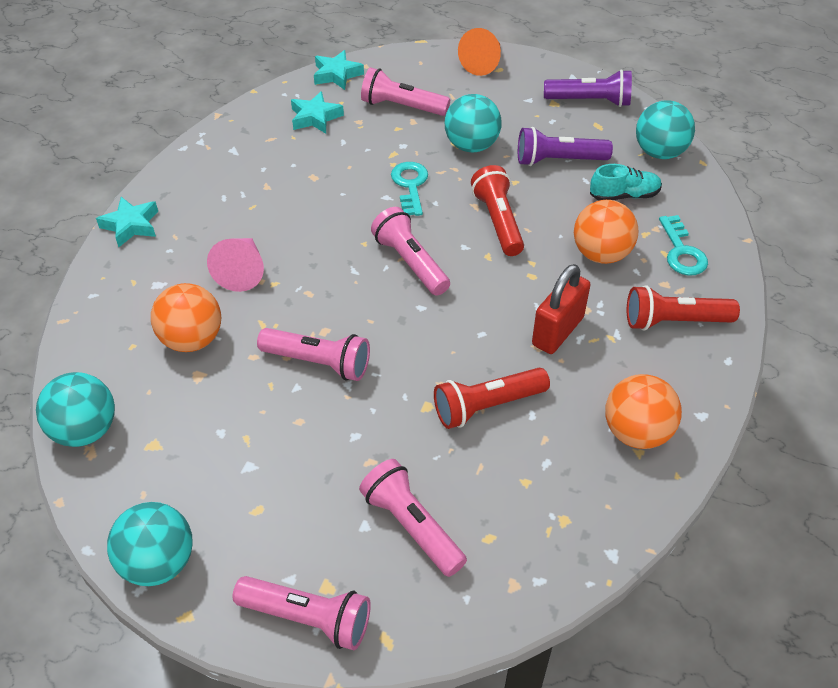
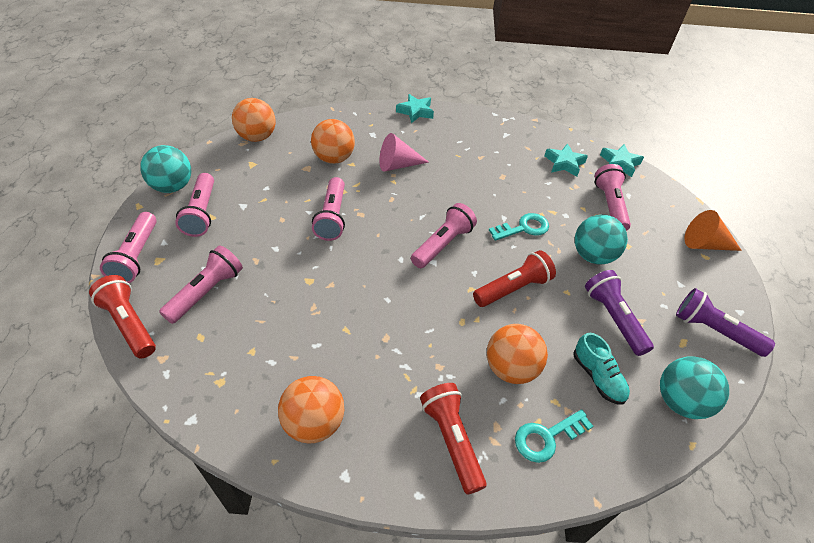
camera: 70 degrees right, 0 degrees up
turquoise ball [36,372,115,447] -> orange ball [232,98,276,142]
red flashlight [434,368,550,429] -> red flashlight moved to [89,275,156,358]
red padlock [532,264,590,354] -> none
purple flashlight [544,69,632,107] -> purple flashlight turned 135 degrees clockwise [676,288,775,357]
none -> pink flashlight [175,173,214,237]

